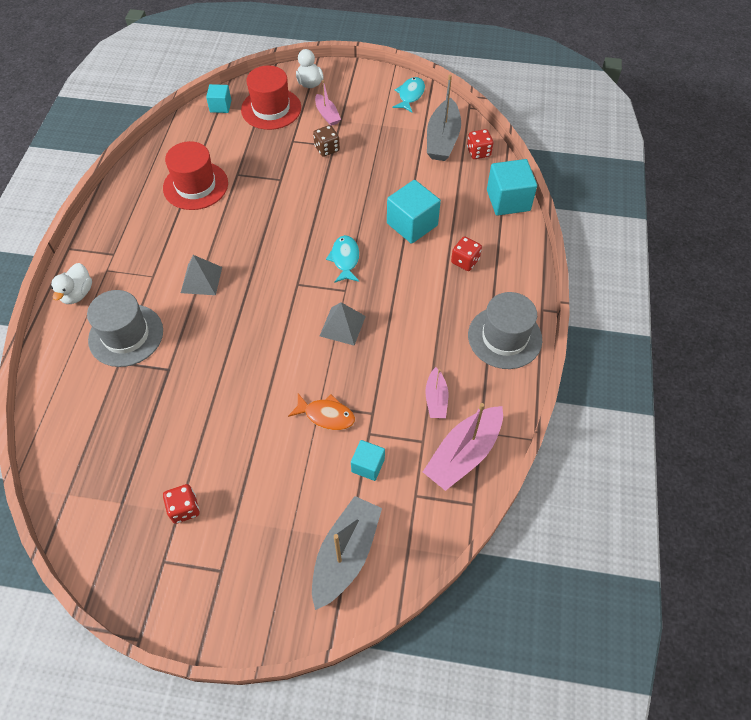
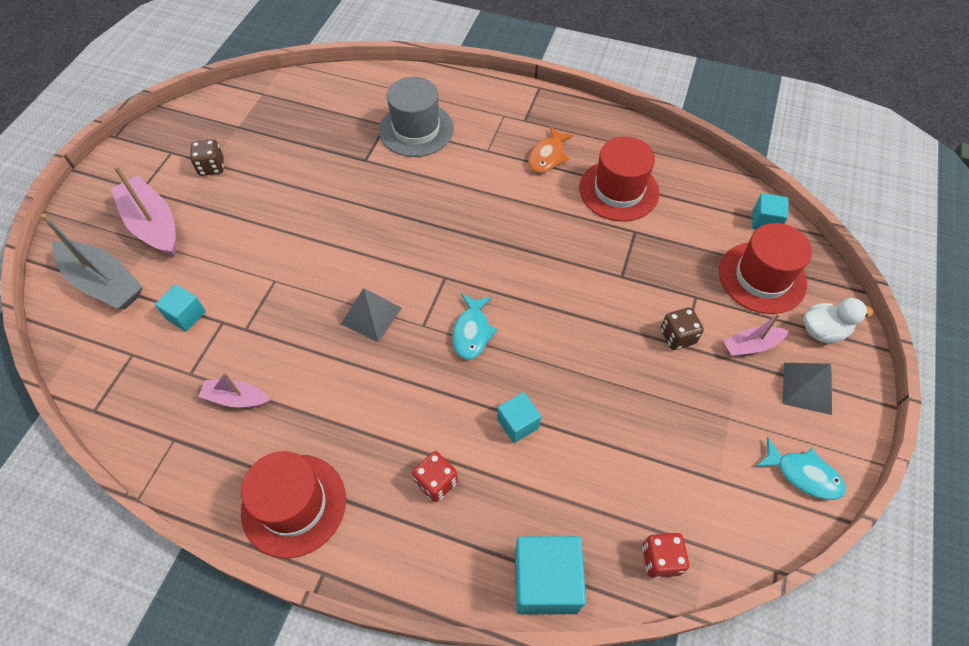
camera: 100 degrees right, 0 degrees up
white duck [51,263,92,304] -> none
red dice [163,484,200,524] -> brown dice [190,139,224,176]
grey pyramid [181,255,222,295] -> grey pyramid moved to [782,363,832,415]
orange fish [288,394,355,430] -> orange fish moved to [528,126,574,173]
turquoise fish [326,235,359,283] -> turquoise fish turned 90 degrees clockwise [452,294,498,360]
turquoise cube [387,180,441,244] -> turquoise cube [497,392,541,443], size x0.58
pink boat [423,403,503,491] -> pink boat moved to [111,165,176,256]
grey boat [427,74,461,161] -> none
grey hat [468,292,542,369] -> red hat [241,451,346,558]

